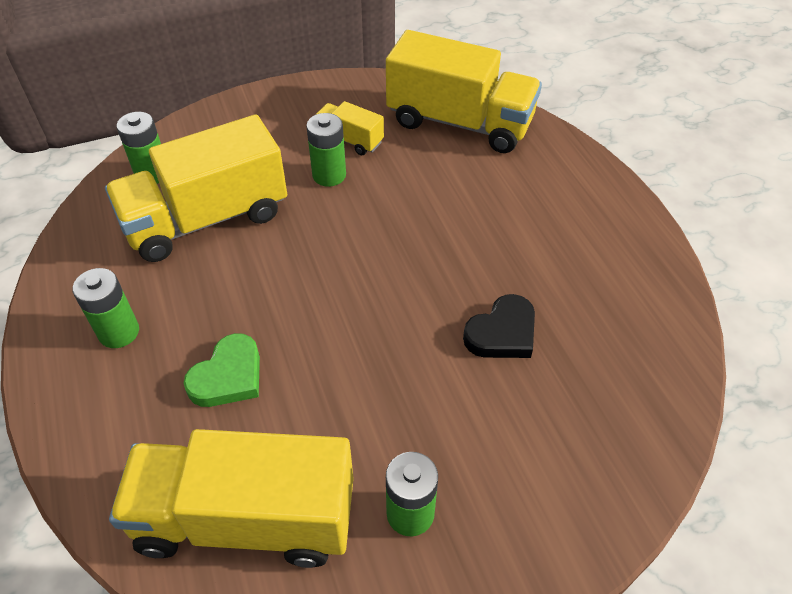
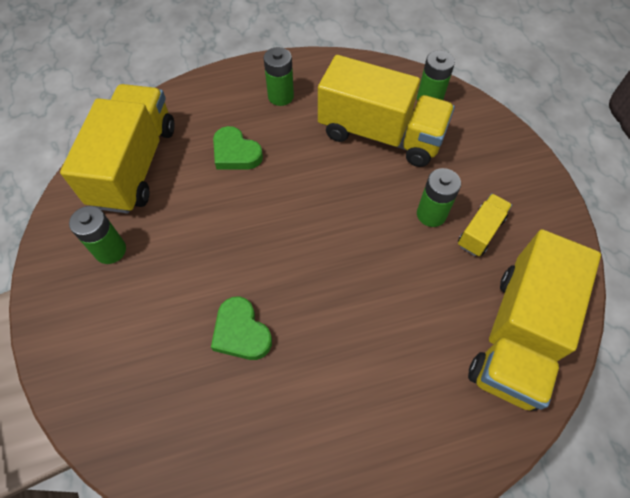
camera: 95 degrees right, 10 degrees up
yellow truck [105,114,287,262] -> yellow truck turned 135 degrees clockwise [318,55,455,167]
black heart [463,294,535,358] -> green heart [211,296,272,360]

